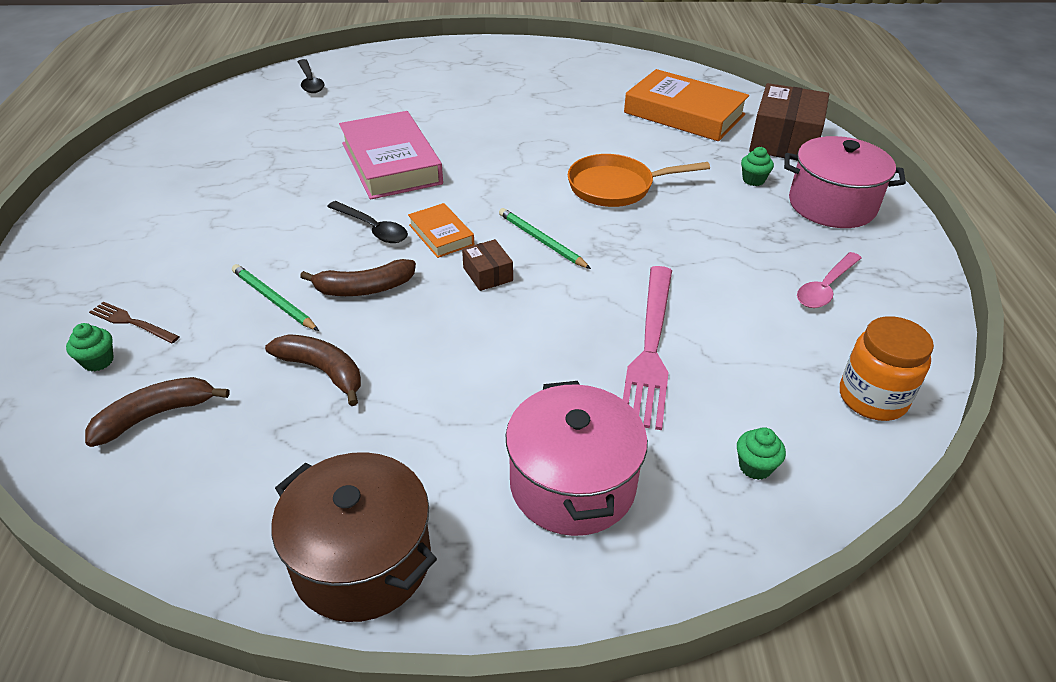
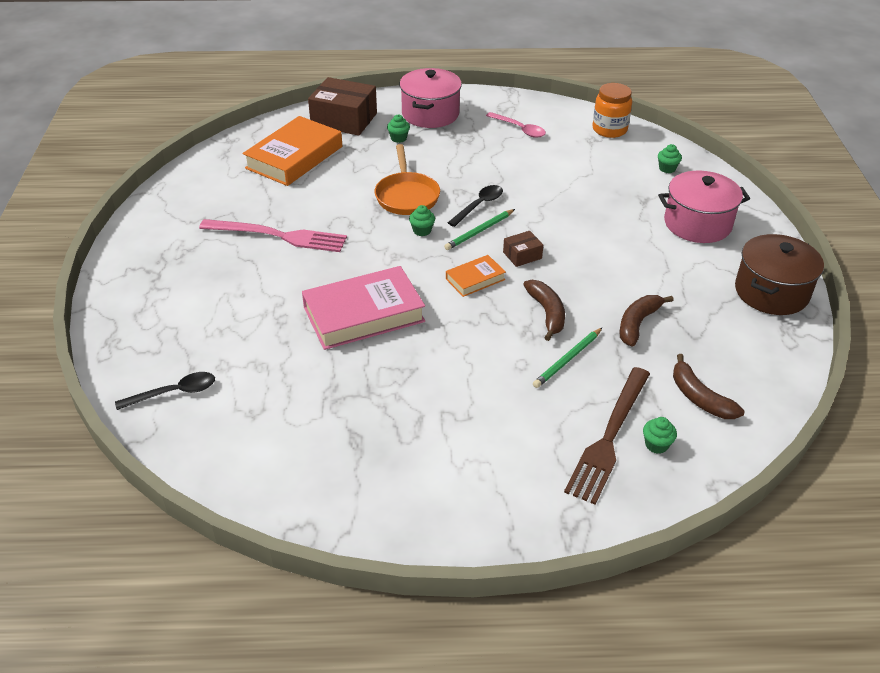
camera: 90 degrees left, 0 degrees up
brown fork [89,302,180,344] -> brown fork [564,367,650,505], size x2.08
black spoon [327,201,408,243] -> black spoon moved to [448,185,503,227]
pink fork [623,266,672,430] -> pink fork moved to [199,219,347,252]
none -> green cupcake [409,205,435,236]

